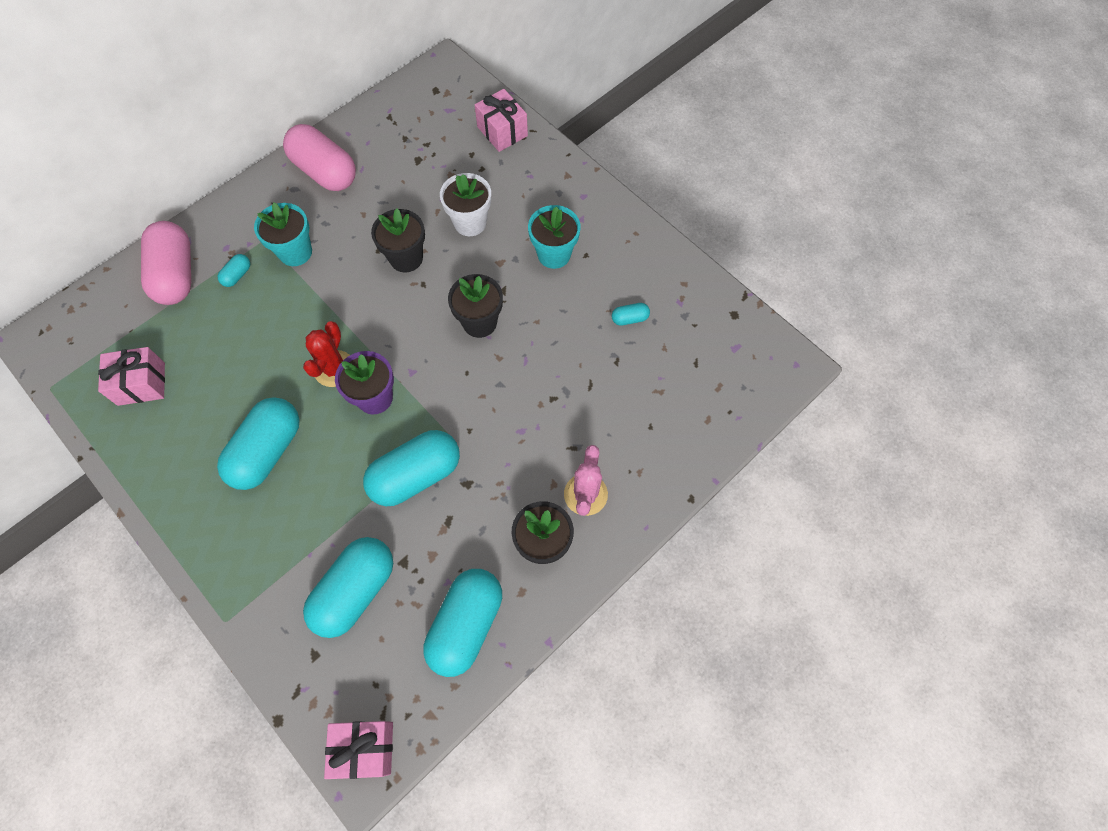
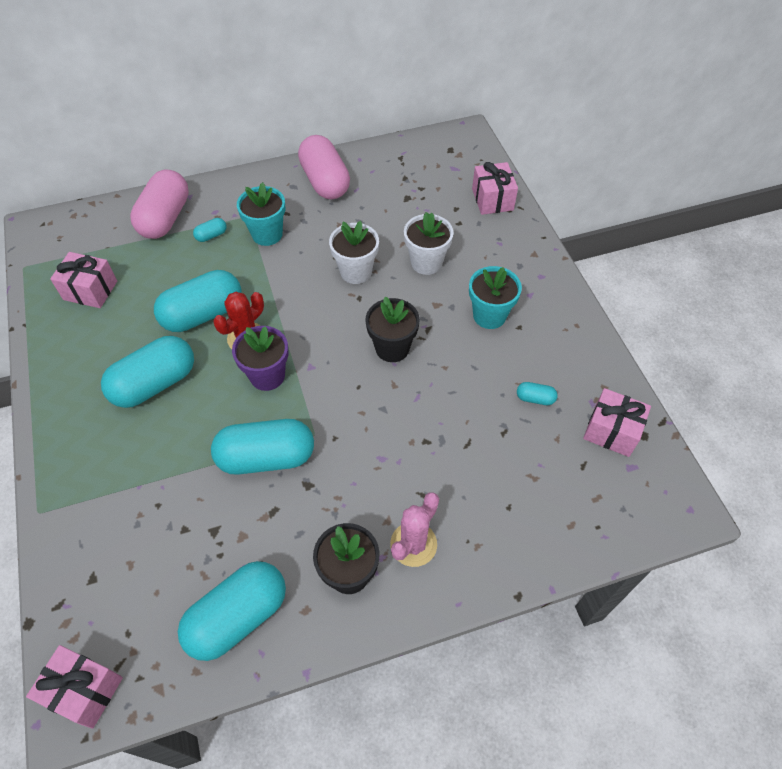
camera: 25 degrees right, 10 degrees down
turquoise capsule [303,537,393,638] -> turquoise capsule moved to [154,270,241,332]
black flower pot [371,209,425,272] -> white flower pot [329,221,379,284]
none -> pink gift [583,388,651,457]

